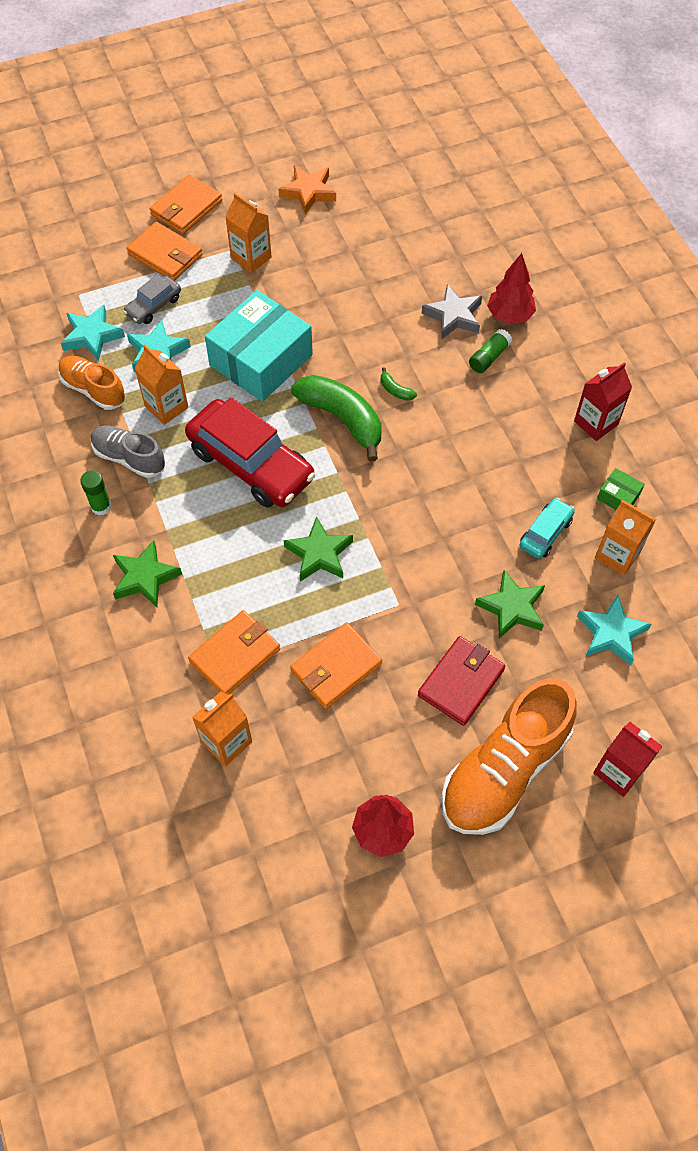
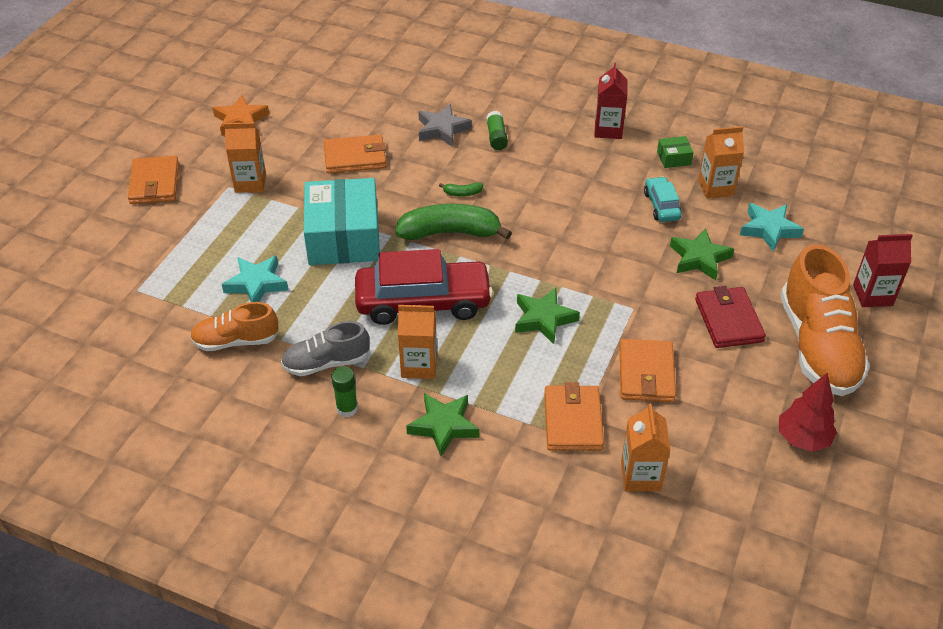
camera: 45 degrees left, 15 degrees down
turquoise star [61,305,125,361] -> none
grey car [123,274,181,324] -> none
orange wallet [127,222,203,281] -> orange wallet moved to [324,135,386,173]
orange carton [134,345,189,425] -> orange carton moved to [398,305,437,379]
red tree [487,253,536,324] -> none

